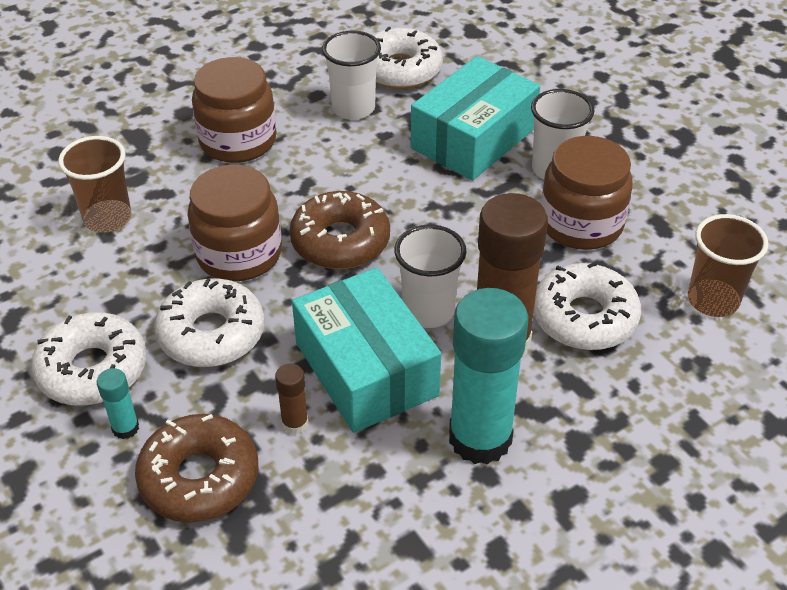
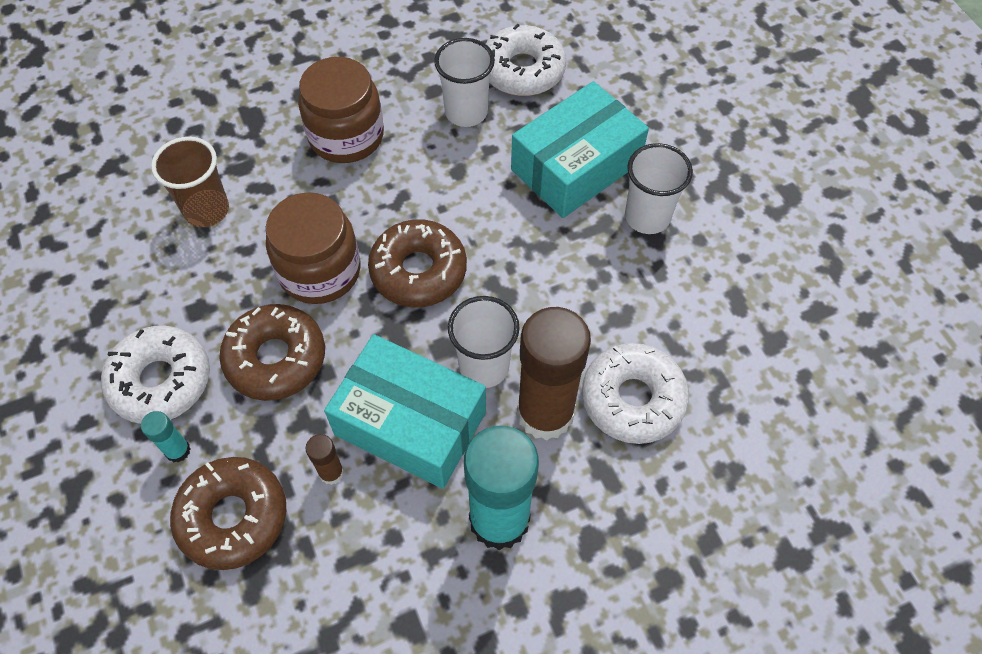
camera: 10 degrees right, 15 degrees up
white donut [154,278,265,367] -> brown donut [219,304,325,401]
turquoise box [292,267,441,433] -> turquoise box turned 45 degrees counterclockwise [324,334,486,489]
brown jar [541,136,633,250] -> none
brown cup [688,214,768,317] -> none

